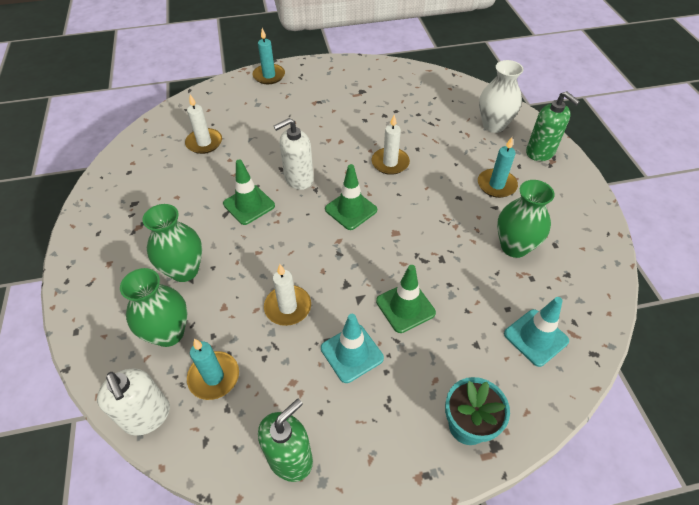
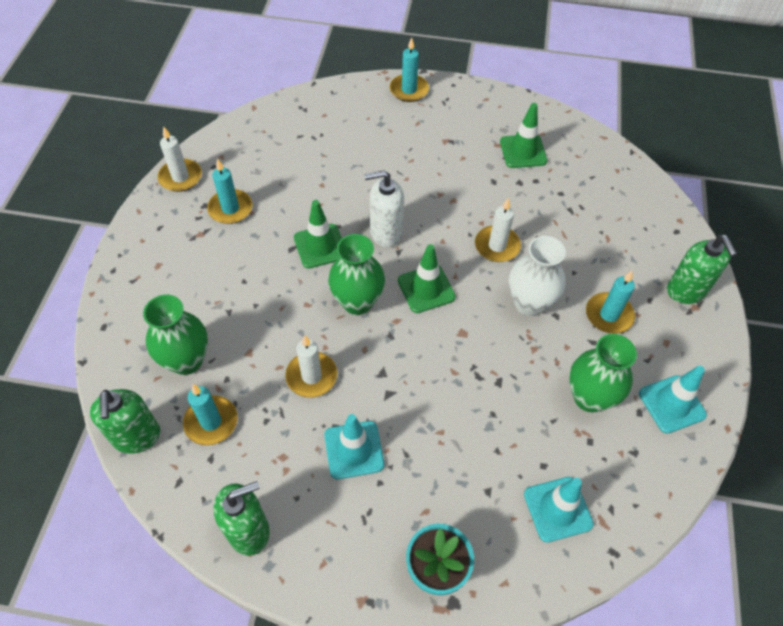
camera: 20 degrees right, 5 degrees up
white soap dispenser [97,368,170,436] -> green soap dispenser [90,389,160,454]
green vase [142,204,202,282] -> green vase moved to [328,234,385,315]
white candle [185,95,222,154] -> white candle moved to [157,126,202,192]
green traffic cone [376,265,436,333] -> green traffic cone moved to [500,103,547,168]
white vase [479,60,523,133] -> white vase moved to [509,236,566,316]
none -> turquoise candle [207,159,252,224]
none -> turquoise traffic cone [639,366,707,434]

